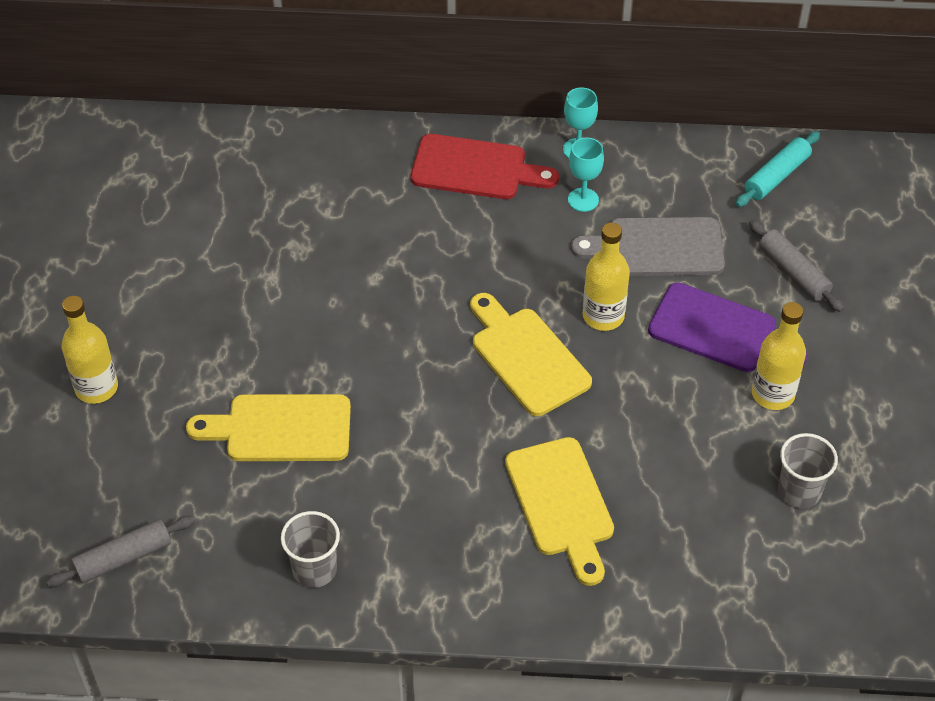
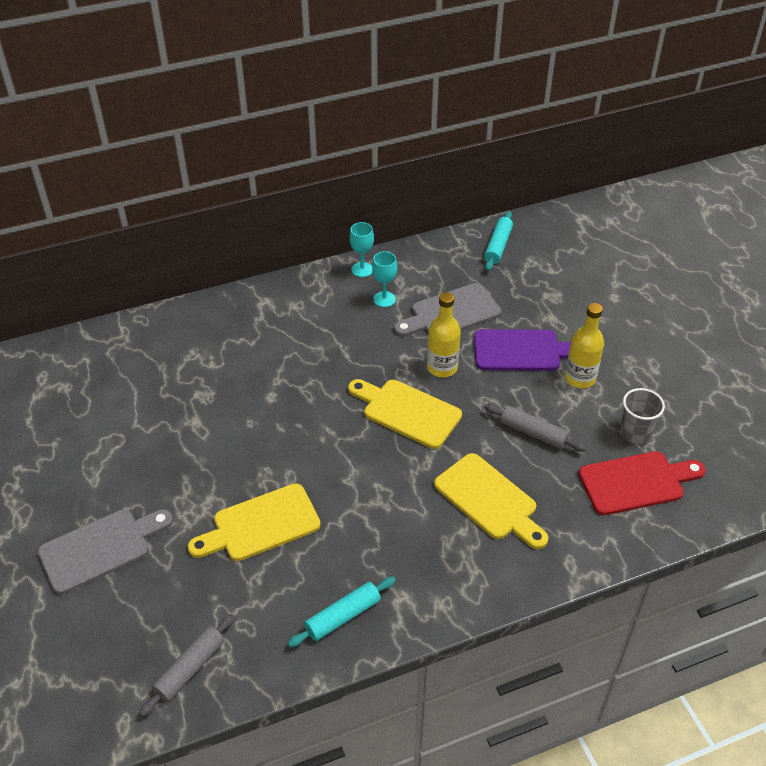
camera: 25 degrees left, 5 degrees down
yellow bottle [62,296,118,404] -> grey cutting board [38,509,173,594]
grey cup [281,511,340,588] -> turquoise rolling pin [288,577,396,647]
red cutting board [411,134,559,199] -> red cutting board moved to [579,451,706,515]
grey rolling pin [749,220,844,312] -> grey rolling pin moved to [484,404,587,452]

